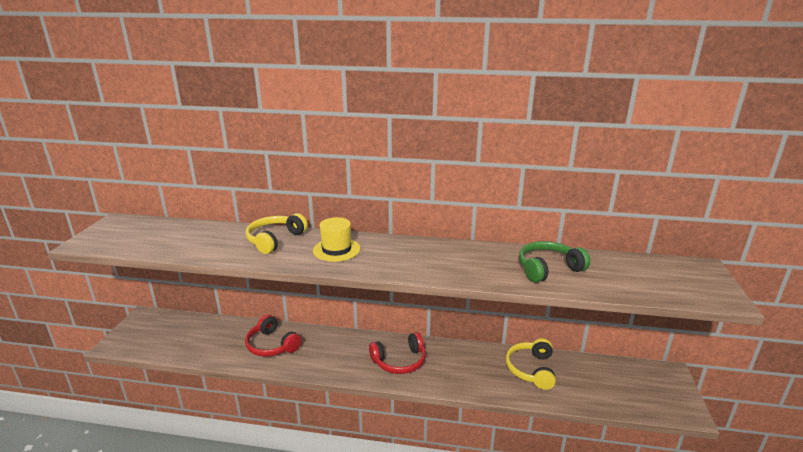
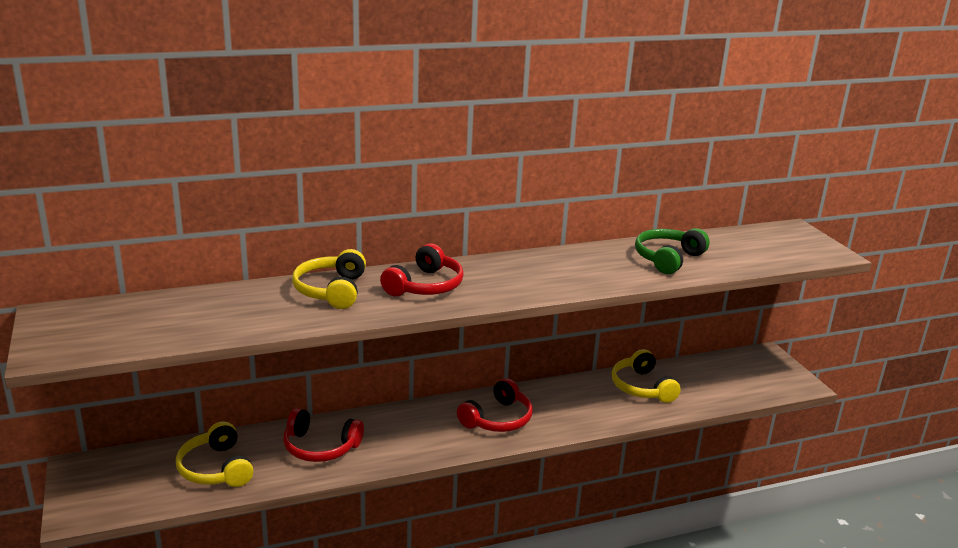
camera: 30 degrees left, 0 degrees up
yellow hat [313,217,360,262] -> red headphones [380,243,464,296]
none -> yellow headphones [176,421,254,487]

